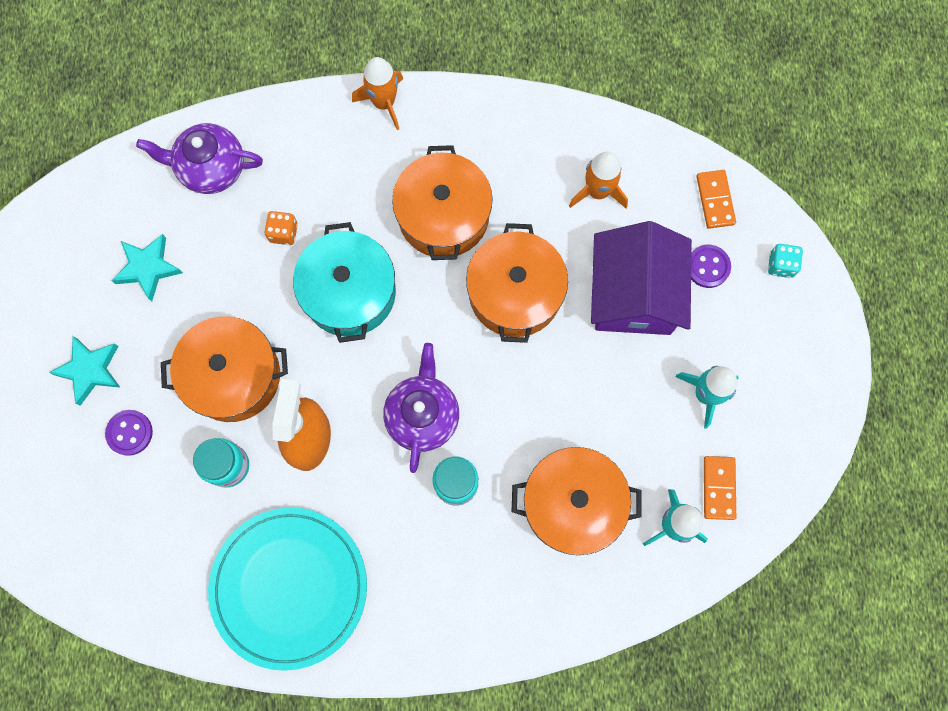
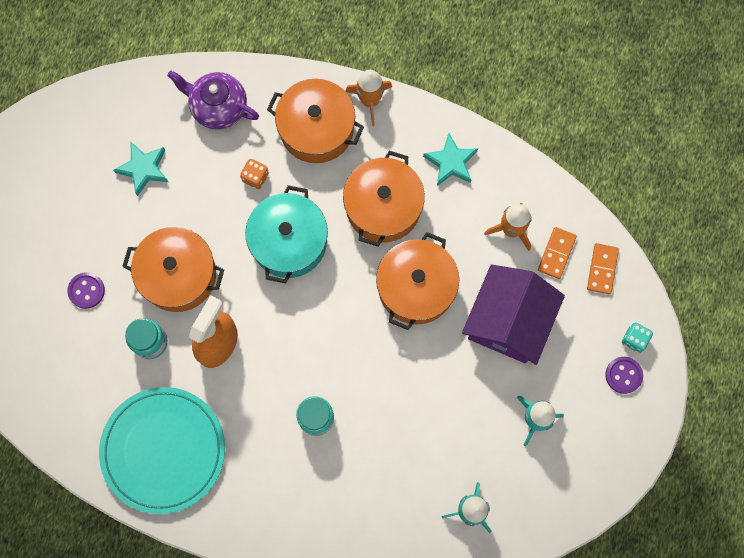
camera: 20 degrees right, 0 degrees up
turquoise star [49,336,121,406] -> turquoise star moved to [423,133,478,186]
purple teapot [383,343,459,473] -> none
orange pot [512,447,642,555] -> orange pot moved to [267,79,364,163]
purple button [691,245,731,288] -> purple button moved to [605,357,643,394]
orange domino [704,456,736,520] -> orange domino moved to [538,227,577,279]

